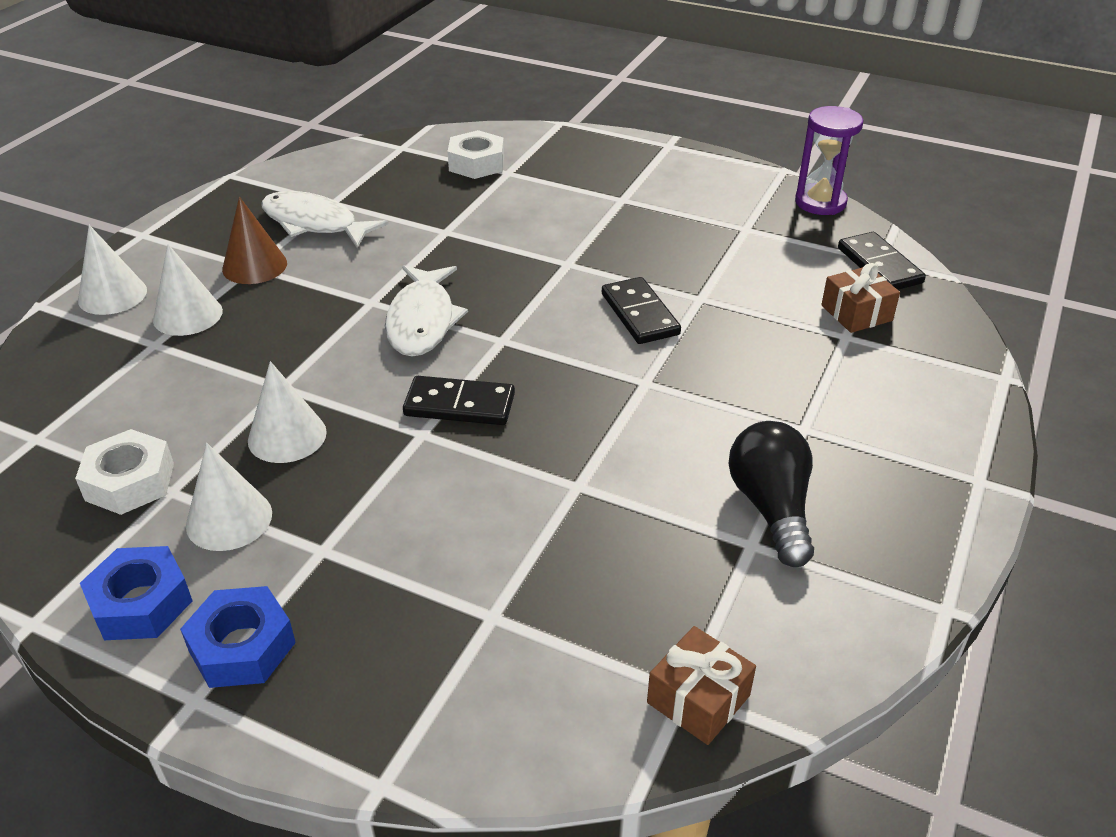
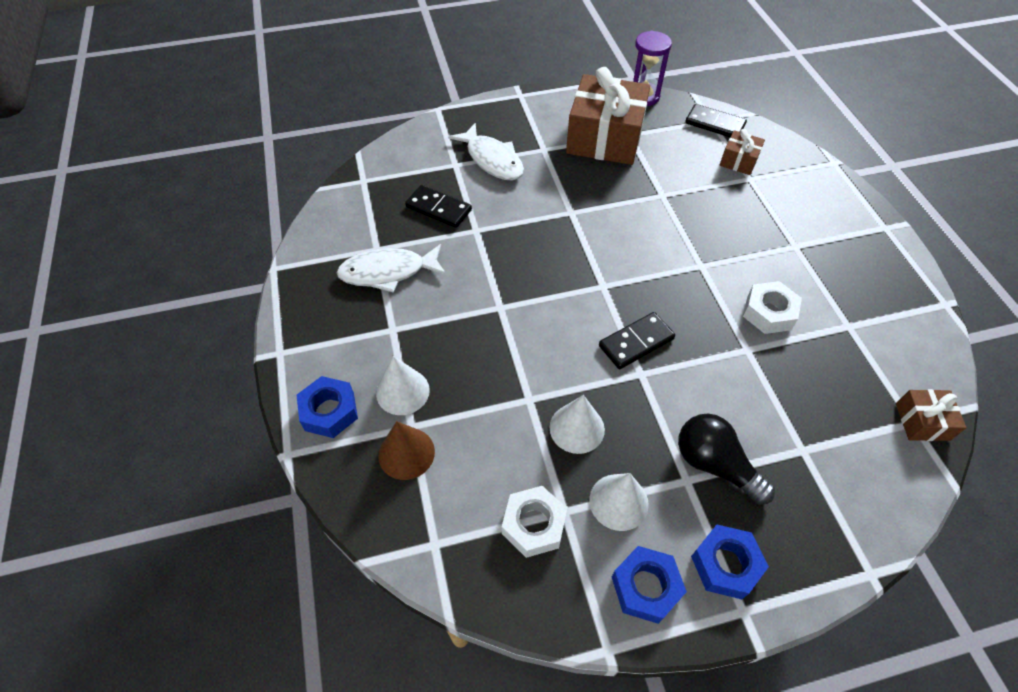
camera: 40 degrees left, 15 degrees up
white cone [78,225,147,315] -> blue nut [297,376,358,438]
brown cone [222,197,287,284] -> brown cone moved to [378,421,435,480]
white fish [385,265,468,356] -> white fish moved to [448,123,524,181]
white nut [447,130,504,179] -> white nut moved to [743,281,802,334]
black domino [602,277,681,344] -> black domino moved to [405,185,472,228]
black light bulb [729,421,814,567] -> black light bulb moved to [678,414,775,505]
none -> brown gift [566,67,650,165]

